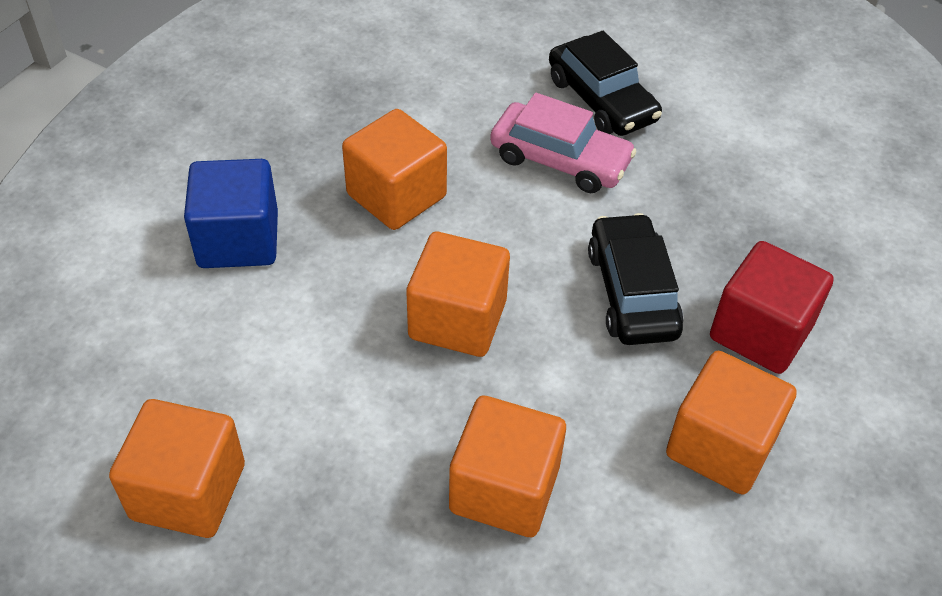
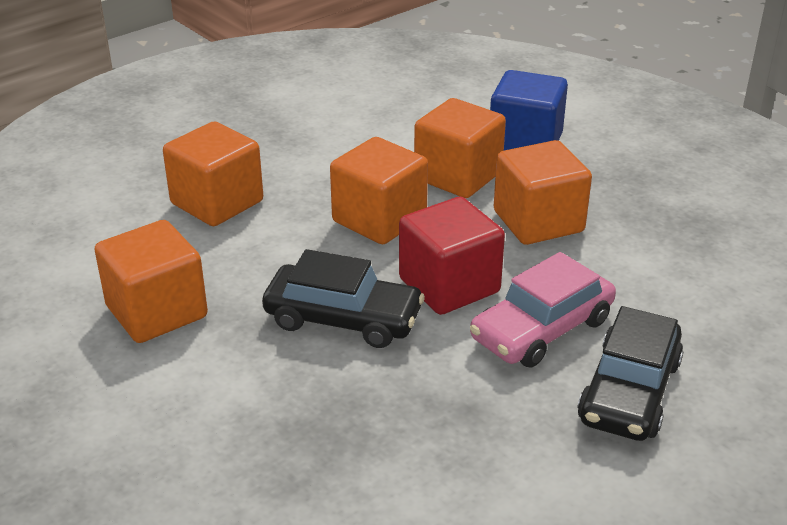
camera: 115 degrees right, 15 degrees down
orange cube [109,399,245,538] -> orange cube moved to [414,98,506,198]
black car [549,31,662,136] -> black car turned 60 degrees counterclockwise [578,306,683,441]
red cube [710,241,834,374] -> red cube moved to [399,197,505,315]

